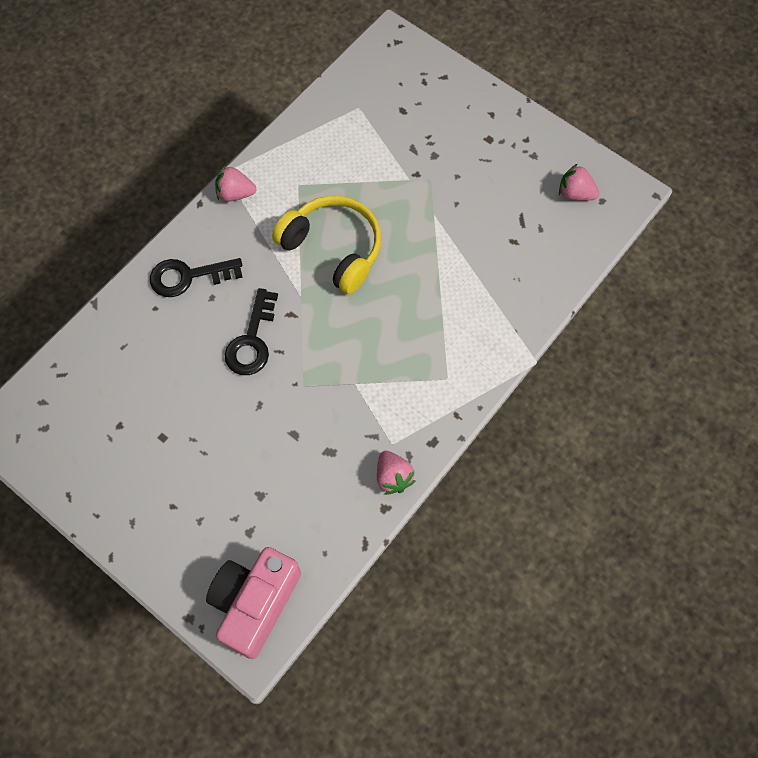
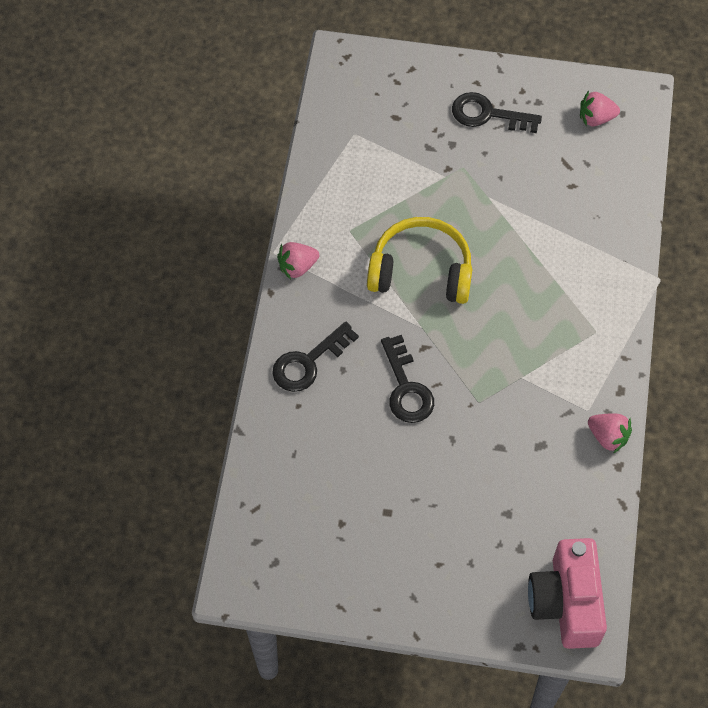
camera: 30 degrees left, 5 degrees down
none -> black key [452,92,542,133]

